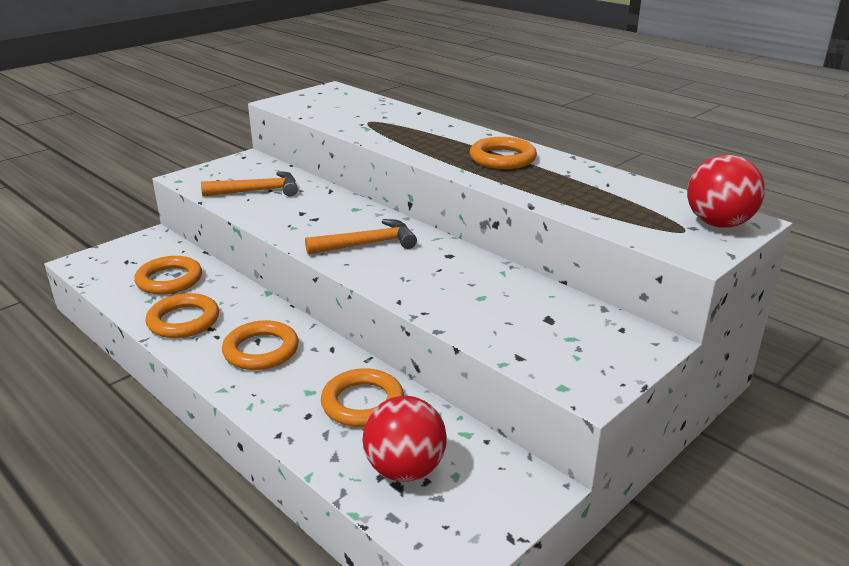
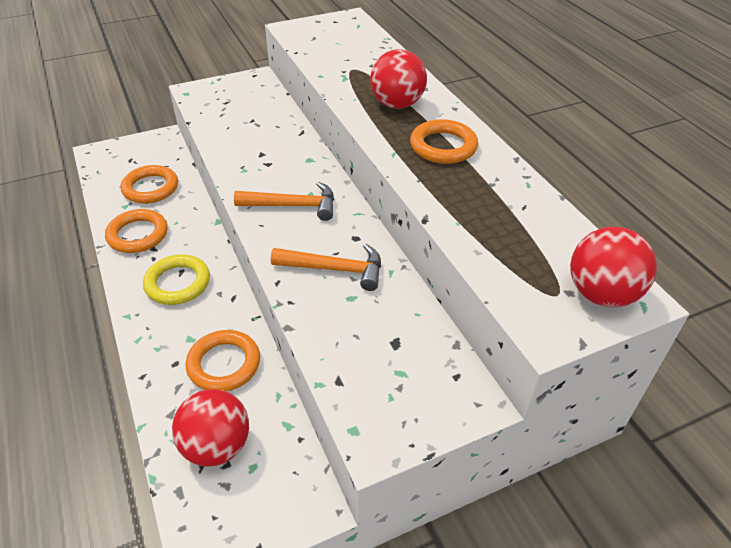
camera: 20 degrees right, 15 degrees up
orange hammer [201,171,298,197] -> orange hammer moved to [271,244,381,291]
orange ring [222,320,299,370] -> yellow ring [143,254,210,305]
none -> red ball [370,49,427,108]

